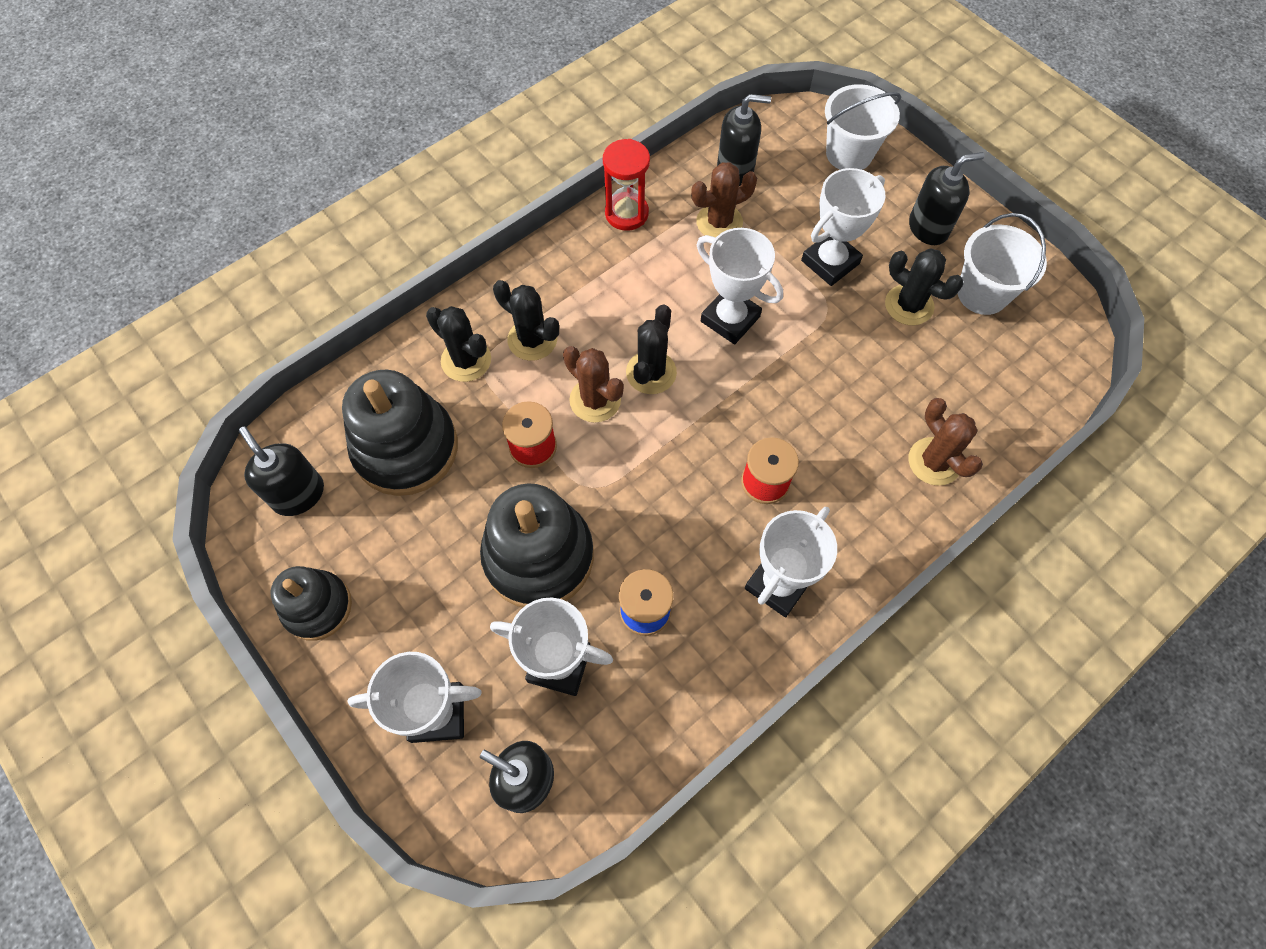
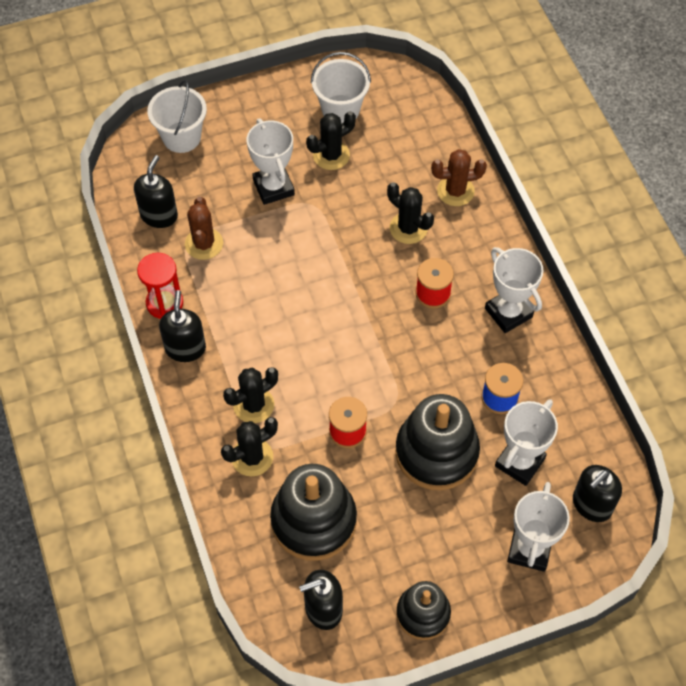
camera: 70 degrees left, 5 degrees down
brown cactus [563,346,624,423] -> none
black cactus [626,305,677,394] -> black cactus moved to [387,182,434,244]
white trophy [697,228,783,344] -> none
black soap dispenser [909,152,984,245] -> black soap dispenser moved to [159,290,206,362]

